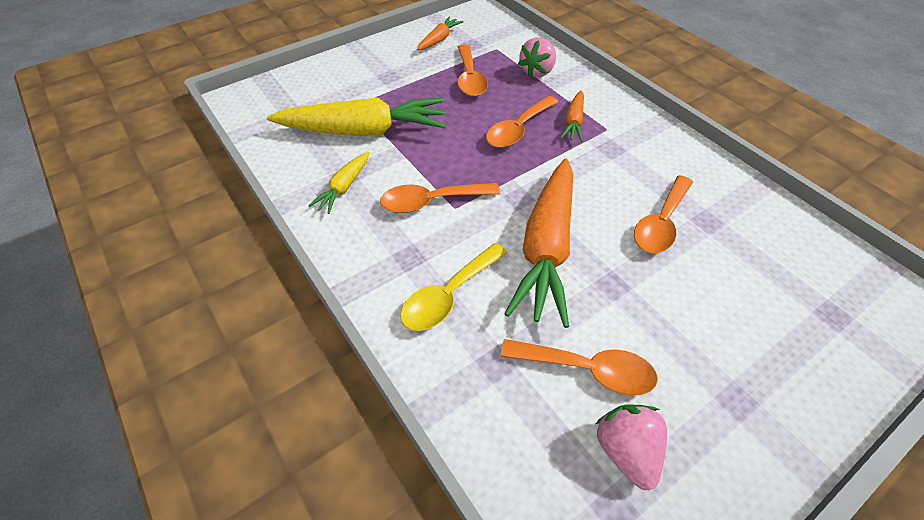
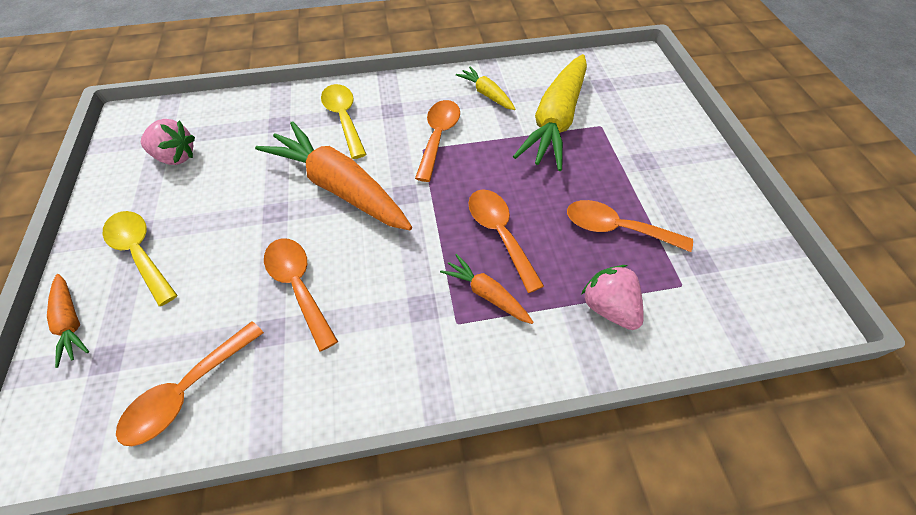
camera: 115 degrees right, 5 degrees up
orange carrot [417,17,463,50] -> orange carrot moved to [47,274,89,368]
orange spoon [500,339,658,396] -> orange spoon moved to [116,321,264,446]
none -> yellow spoon [103,211,177,306]

